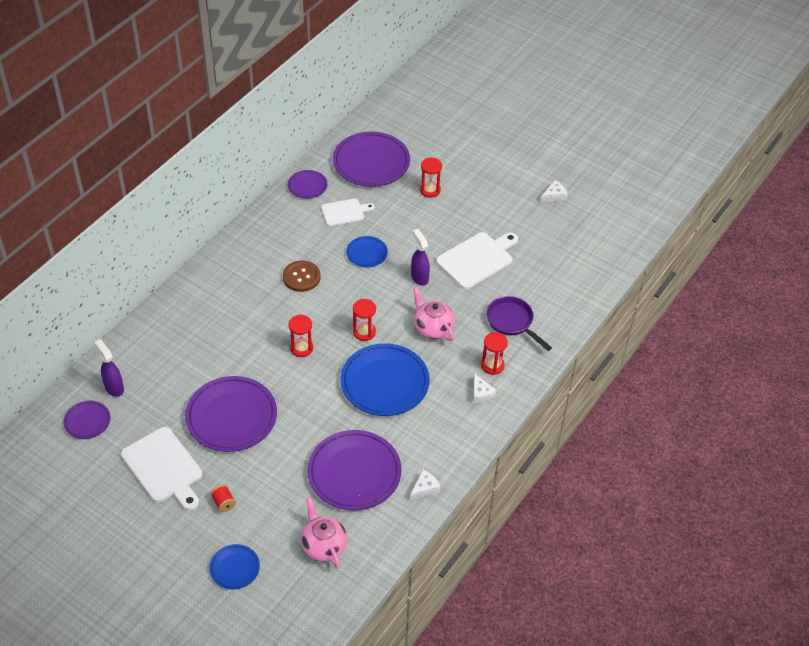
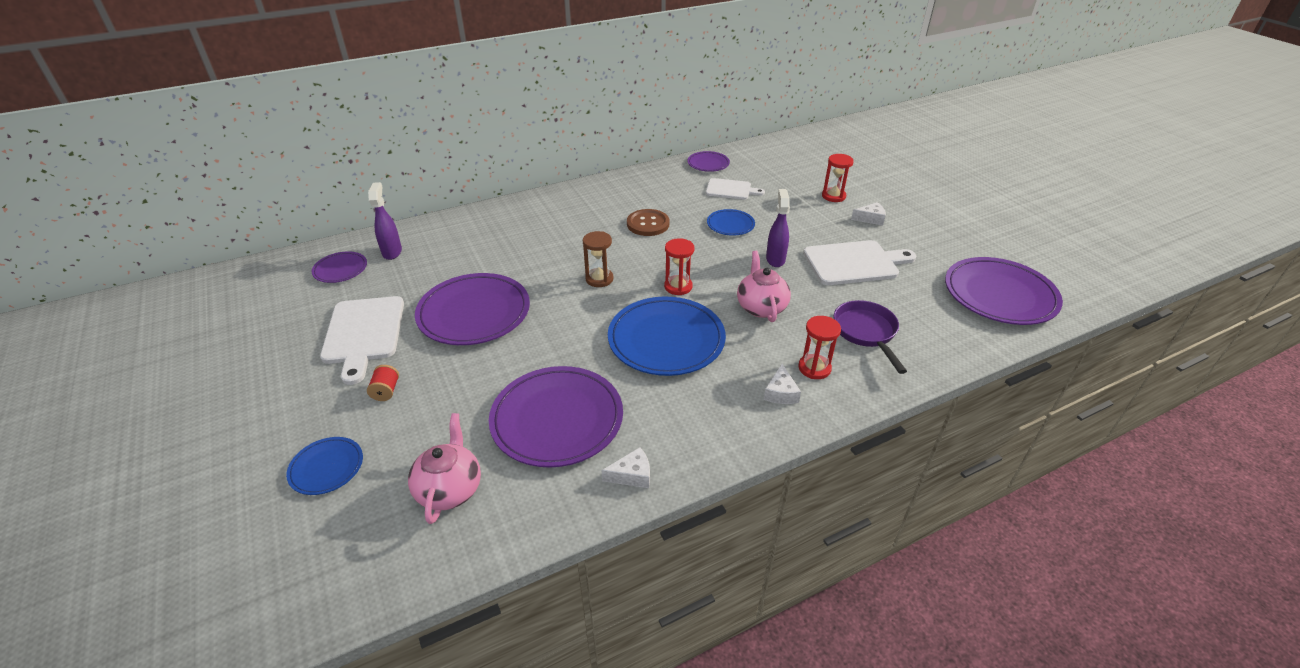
camera: 30 degrees right, 10 degrees down
red hourglass [289,315,313,357] -> brown hourglass [583,231,613,287]
purple plate [333,132,410,187] -> purple plate moved to [945,257,1063,325]
white cheese [541,180,568,202] -> white cheese moved to [851,202,886,226]

